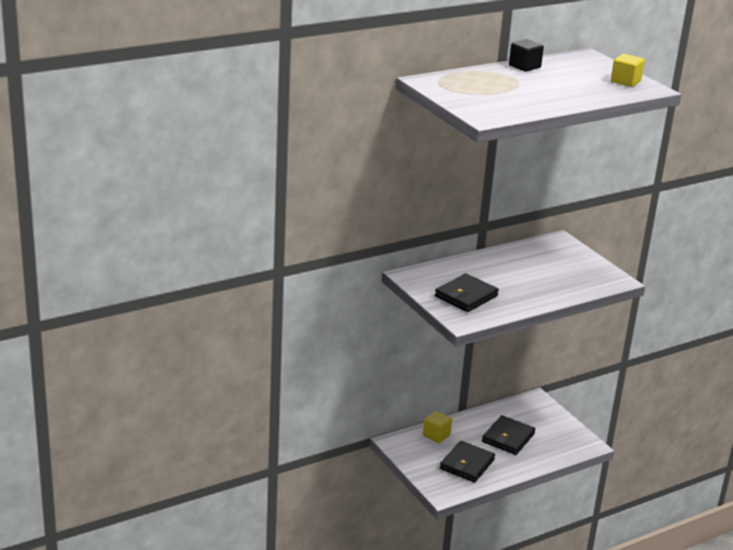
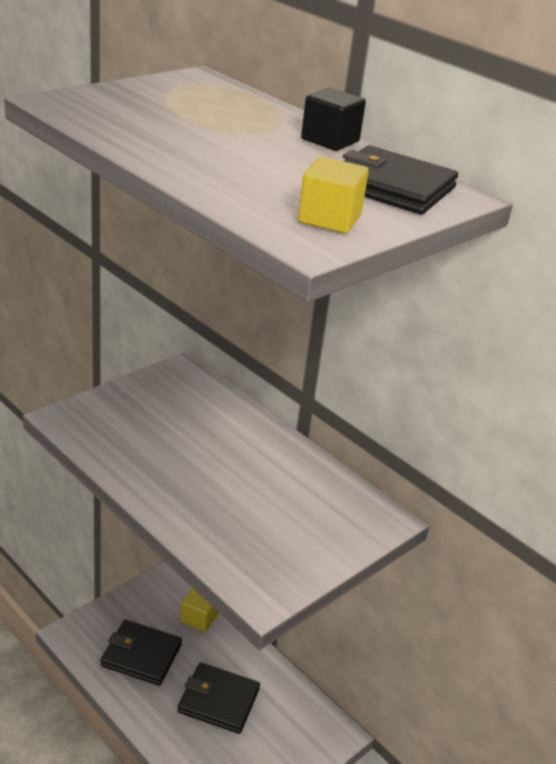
camera: 75 degrees right, 5 degrees up
black wallet [435,273,499,312] -> black wallet moved to [342,145,458,214]

